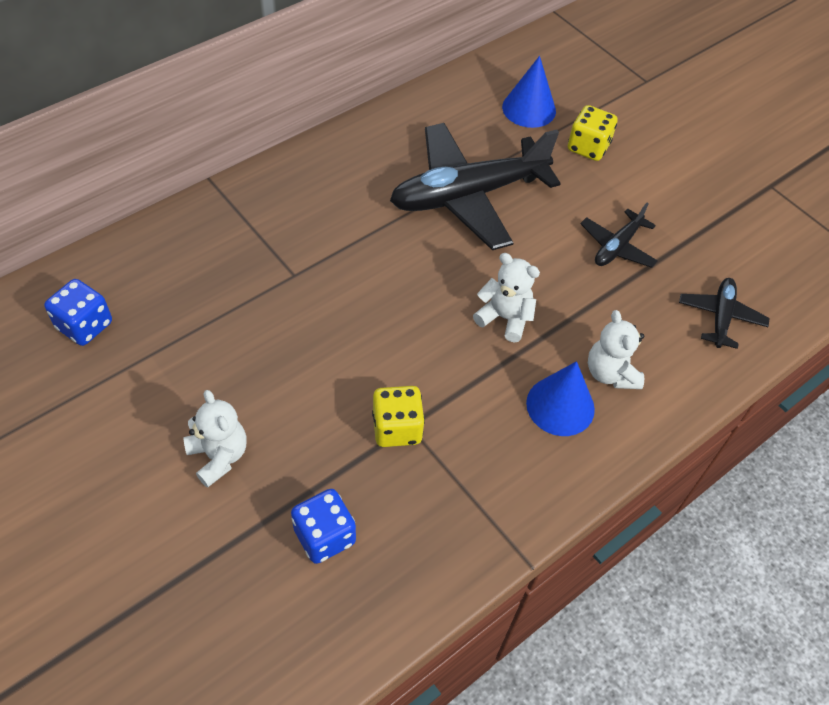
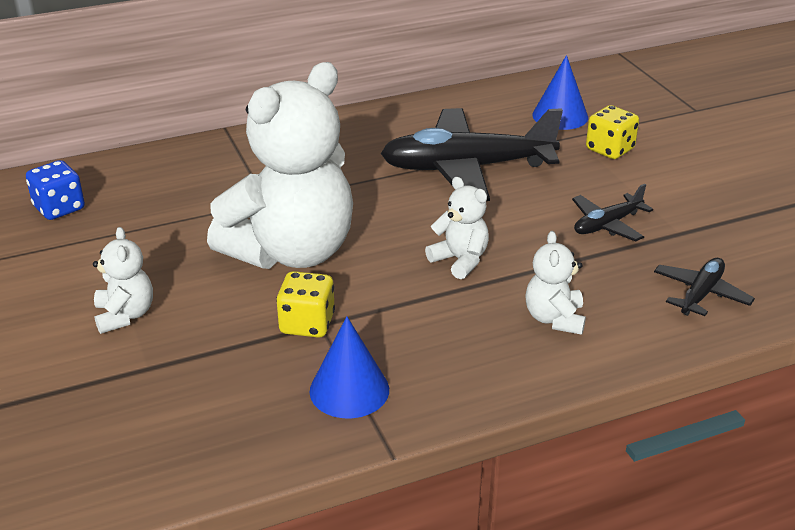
camera: 20 degrees right, 20 degrees down
blue dice [291,489,356,564] -> none
blue cone [526,361,595,436] -> blue cone moved to [310,316,389,418]
none -> white teddy bear [207,62,353,269]

